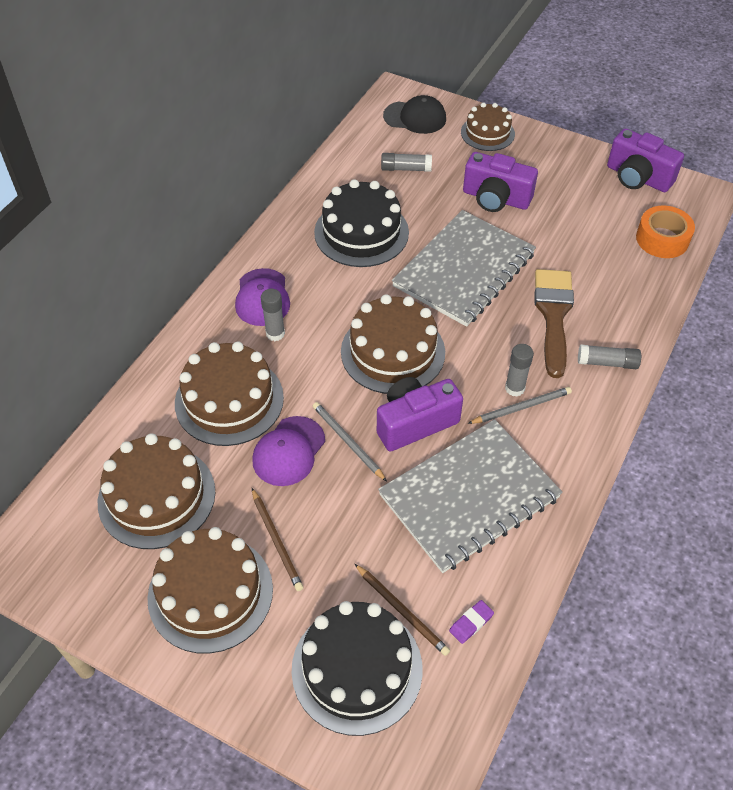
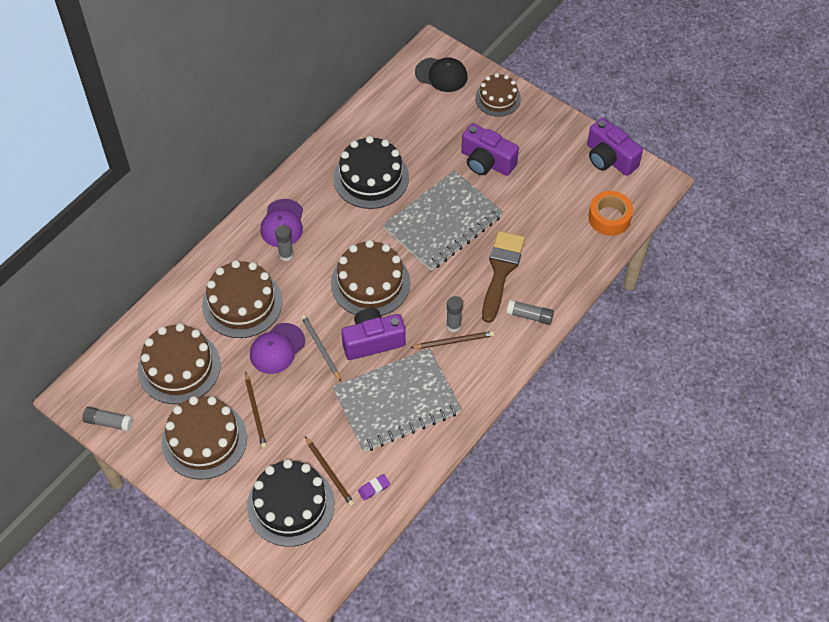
camera: 10 degrees right, 5 degrees up
grey glue stick [381,153,432,172] -> grey glue stick moved to [83,407,133,431]
grey pencil [468,387,572,424] -> brown pencil [411,331,494,349]

